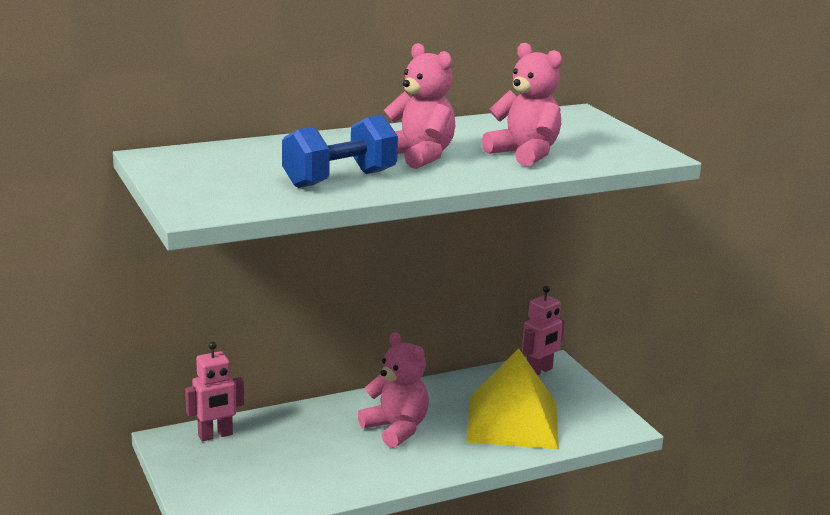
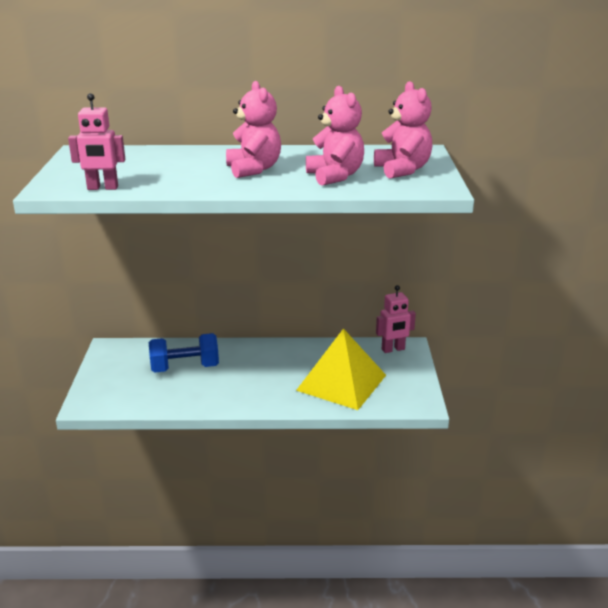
camera: 25 degrees right, 5 degrees up
pink robot [185,342,244,441] -> pink robot moved to [68,93,125,190]
blue dumbbell [282,115,398,188] -> blue dumbbell moved to [149,333,219,373]
pink teddy bear [358,332,429,448] -> pink teddy bear moved to [374,81,432,179]

